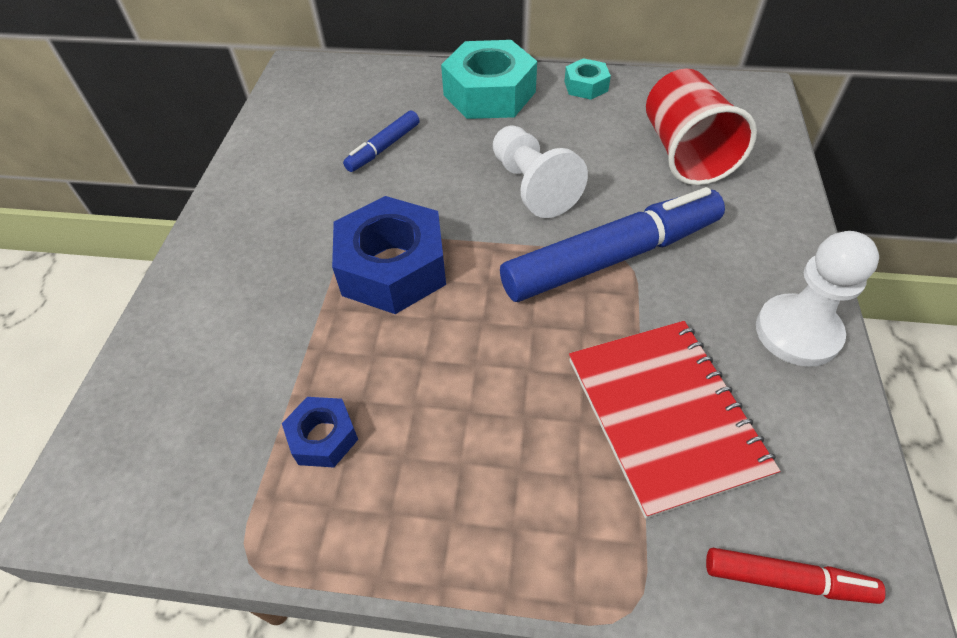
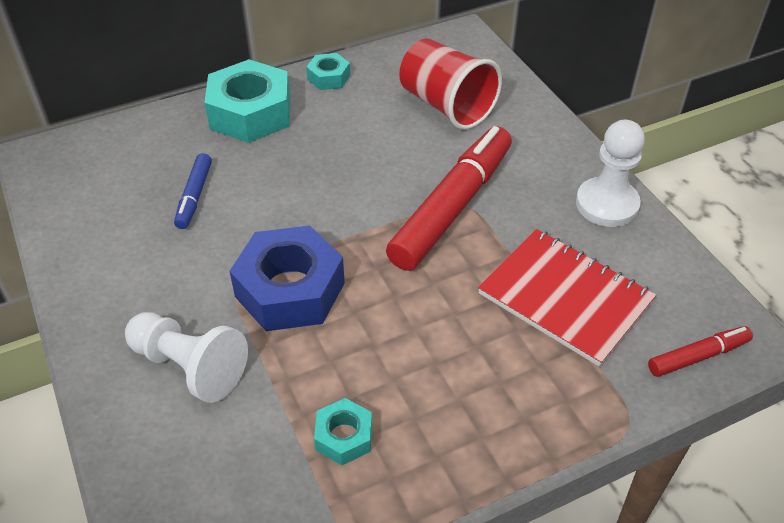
camera: 35 degrees left, 5 degrees down
blue nut [282,397,358,467] -> turquoise nut [314,398,372,465]
white pawn [493,125,588,218] -> white pawn moved to [125,312,248,403]
blue marker [500,187,725,302] -> red marker [386,126,512,271]

